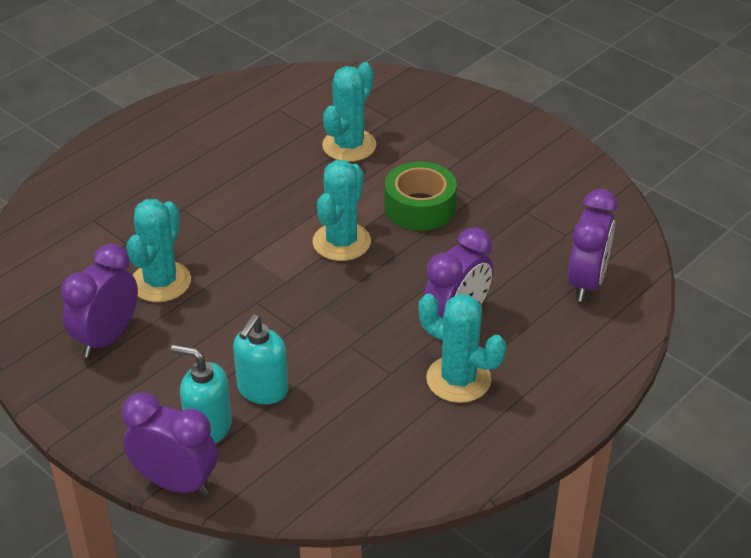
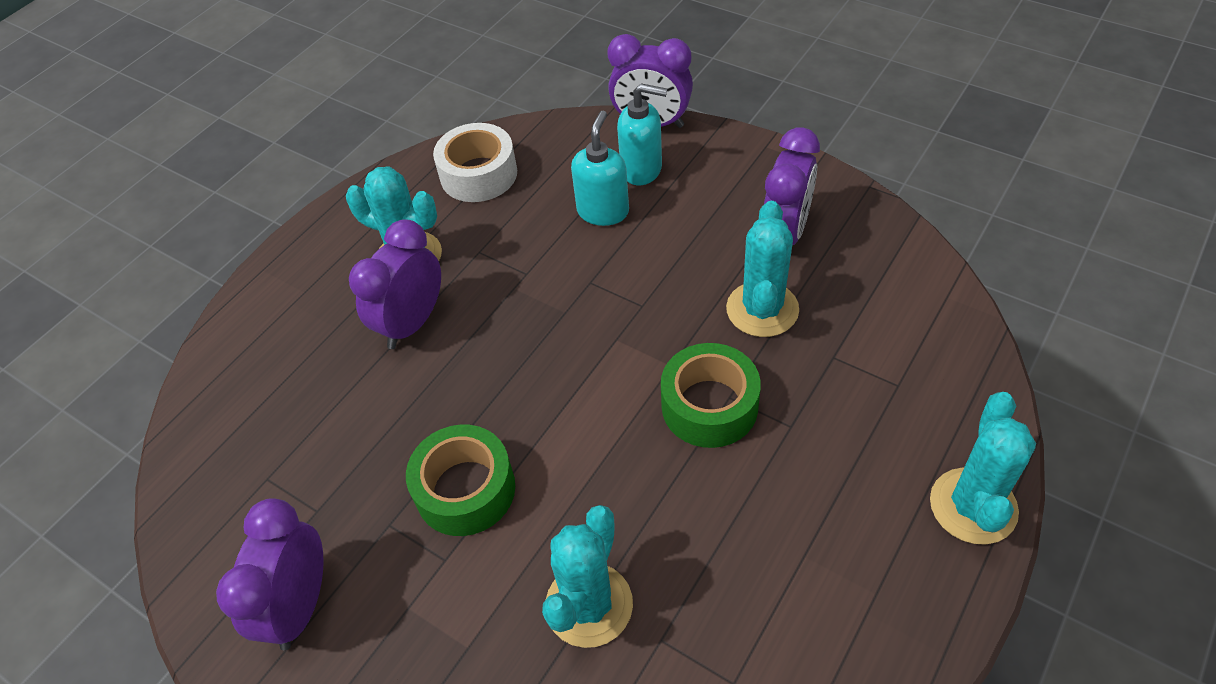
camera: 175 degrees right, 10 degrees up
turquoise cactus [313,160,371,261] -> turquoise cactus moved to [930,392,1036,544]
purple clock [568,189,618,302] -> purple clock moved to [216,498,324,650]
none -> white tape [433,123,517,202]
none -> green tape [661,343,761,448]

